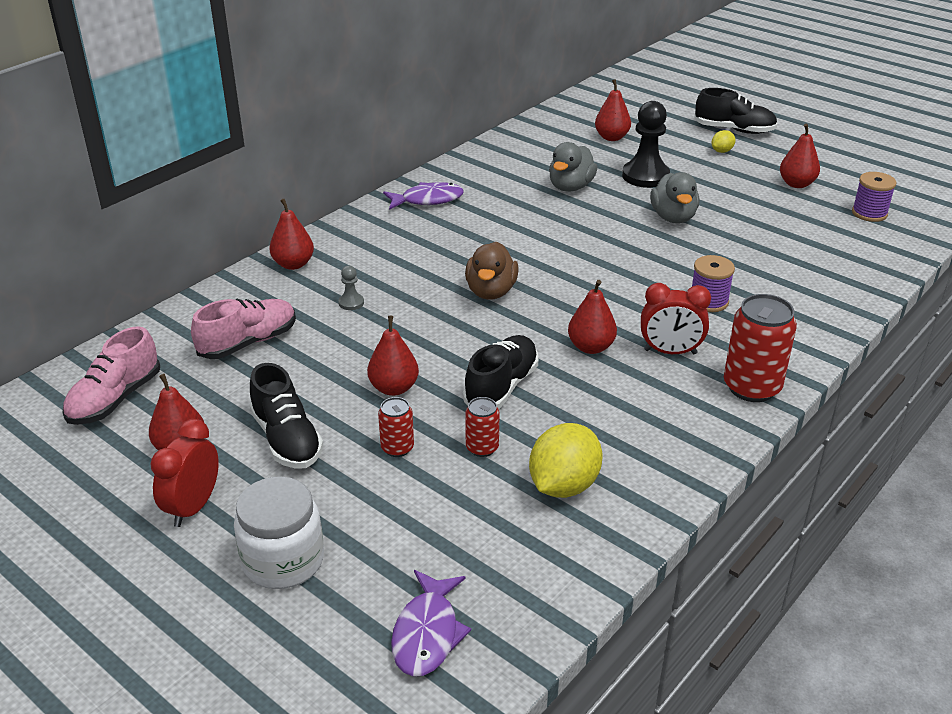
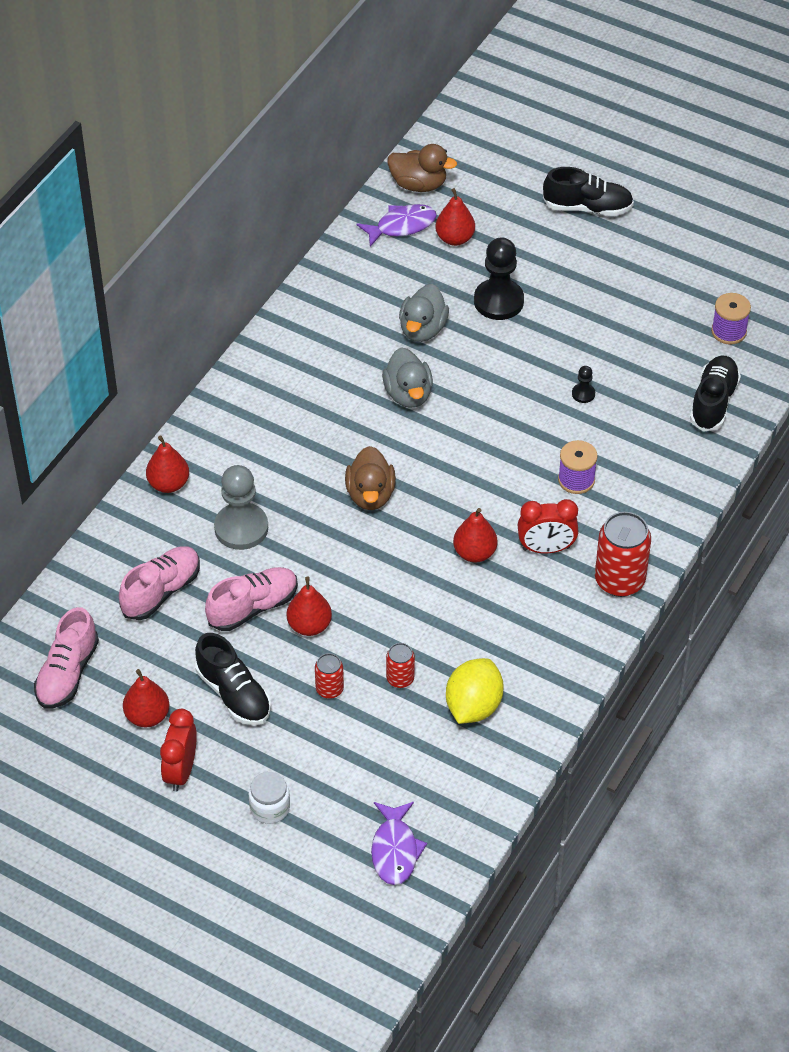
camera: 10 degrees left, 15 degrees up
white jar [234,477,324,589] -> white jar [249,772,290,824], size x0.63
grey pawn [338,266,364,310] -> grey pawn [214,465,268,550], size x2.21
purple fish [383,182,464,210] -> purple fish moved to [357,204,437,247]
black shoe [463,335,538,409] -> black shoe moved to [690,356,741,432]
grey duck [650,172,699,223] -> grey duck moved to [382,347,433,408]
yellow lemon [711,130,735,153] -> none
red pear [780,124,820,188] -> none
none -> pink shoe [205,567,298,631]
none -> brown duck [388,144,457,192]
none -> black pawn [572,366,595,403]

